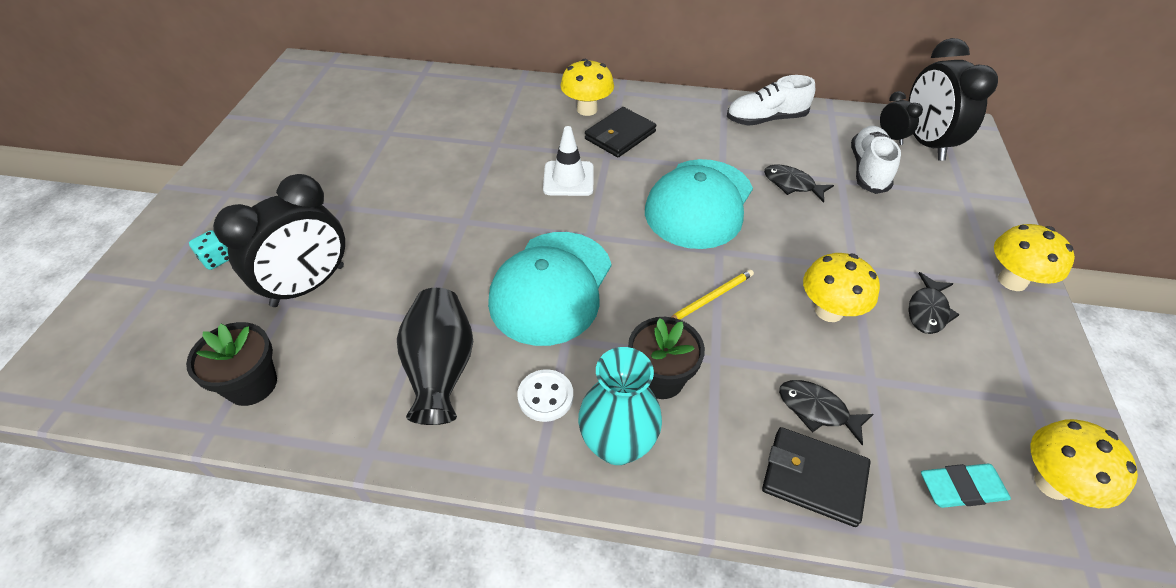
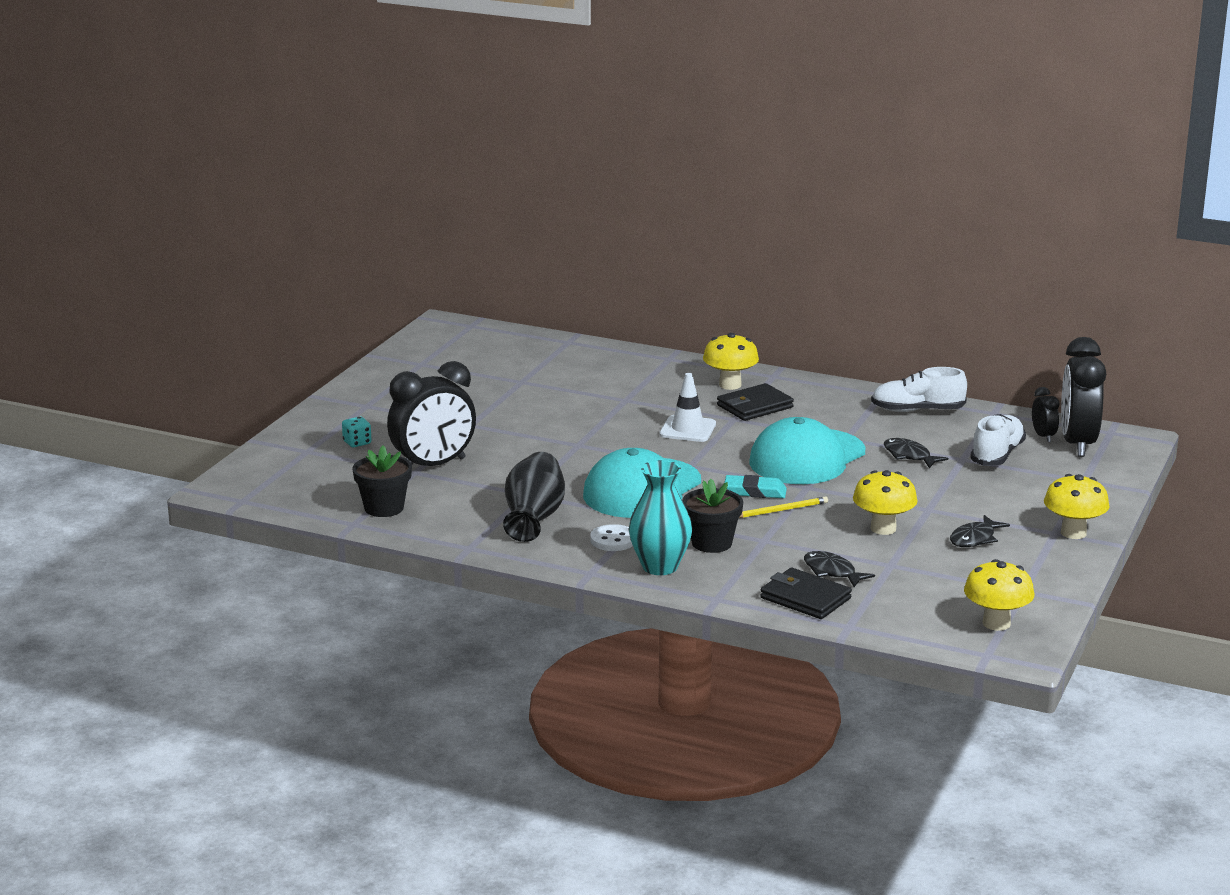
camera: 15 degrees right, 25 degrees down
turquoise eraser [921,463,1011,508] -> turquoise eraser moved to [724,475,787,498]

